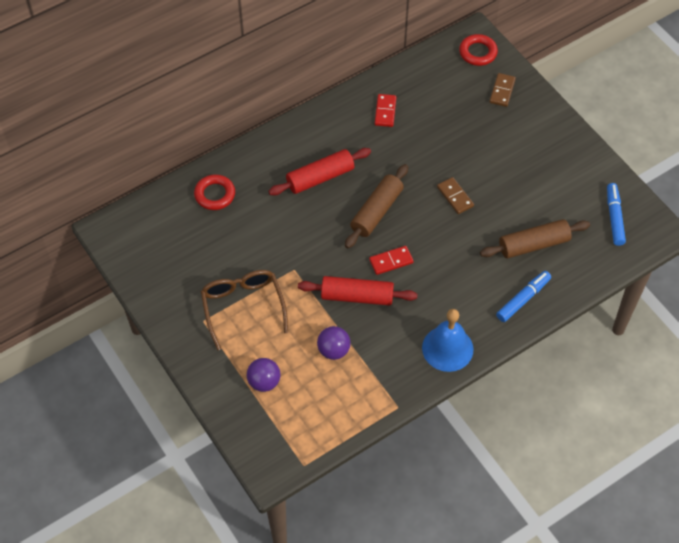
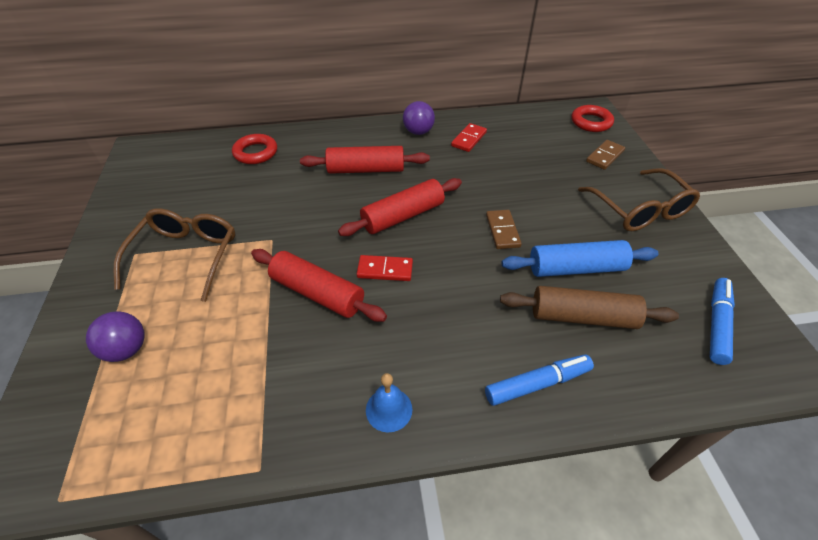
camera: 25 degrees right, 10 degrees down
purple ball [317,326,351,360] -> purple ball moved to [403,101,435,135]
brown rolling pin [345,164,408,248] -> red rolling pin [338,178,462,236]
blue bell [422,309,474,372] -> blue bell [366,373,412,433], size x0.57
none -> blue rolling pin [502,240,659,277]
none -> brown glasses [578,168,700,231]

